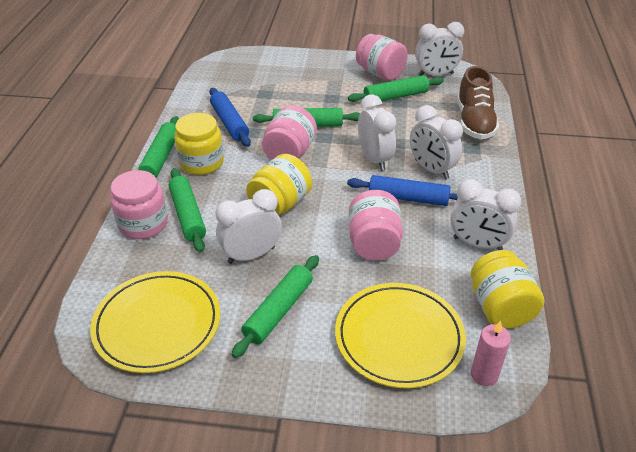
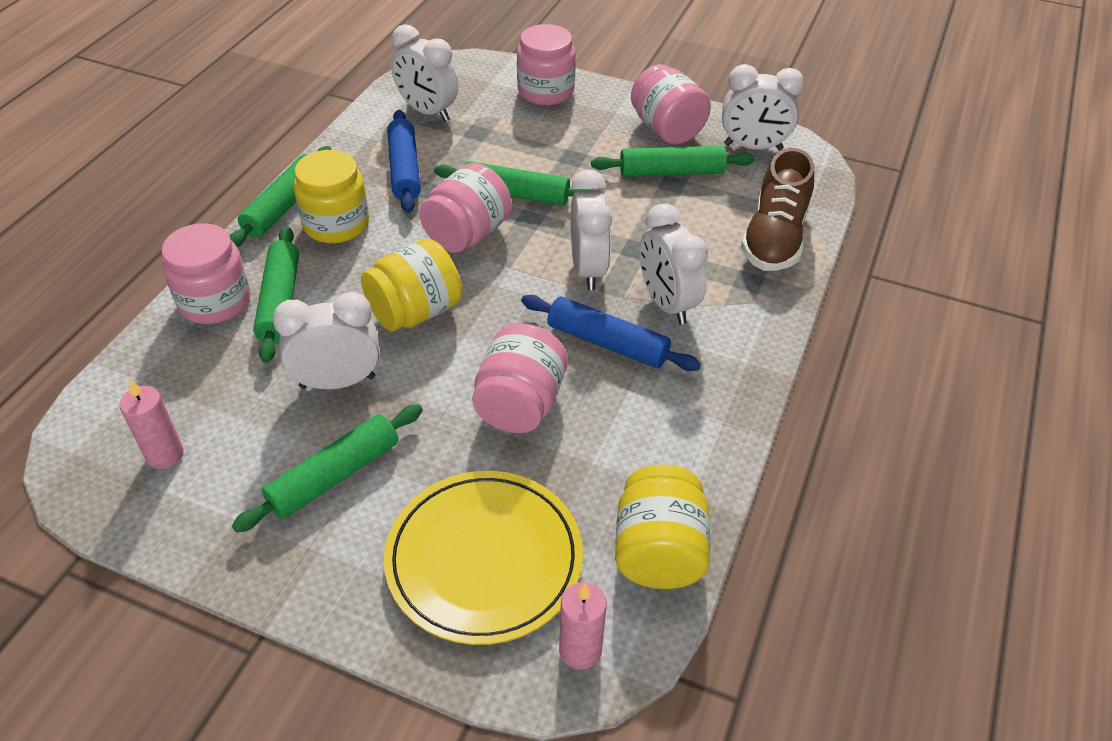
camera: 15 degrees right, 5 degrees up
yellow plate [90,271,220,373] -> pink candle [119,379,184,469]
white clock [450,179,521,250] -> white clock moved to [391,24,458,121]
none -> pink jar [517,24,576,105]

